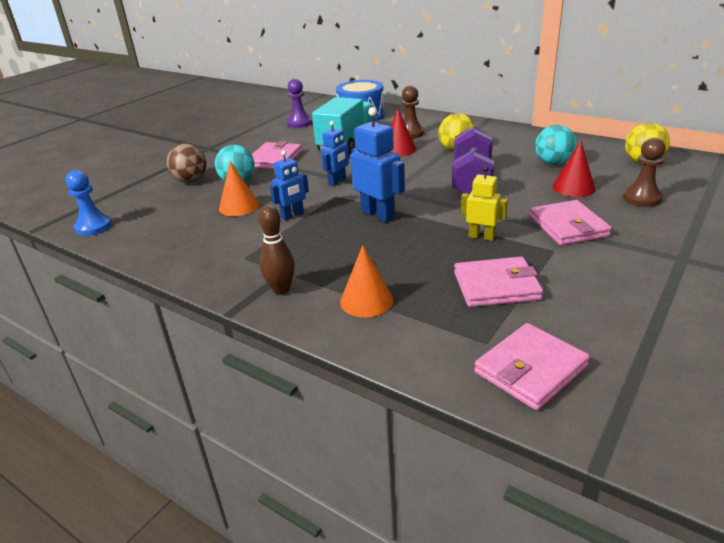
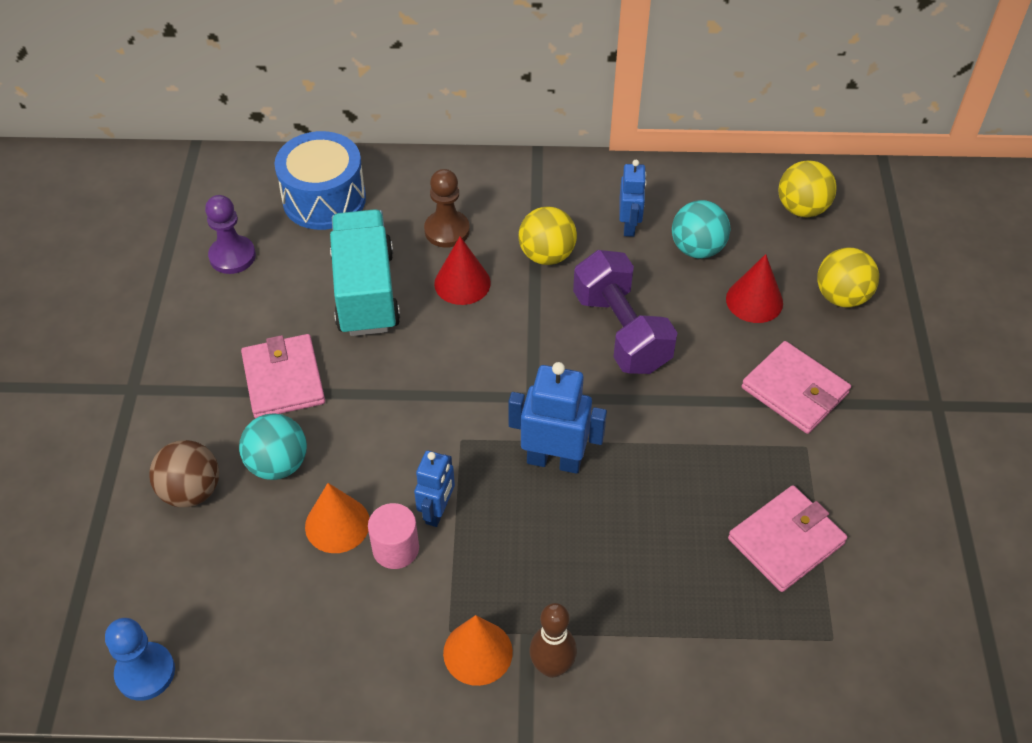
camera: 35 degrees left, 20 degrees up
blue robot [321,121,350,186] -> blue robot moved to [619,160,647,237]
orange cone [340,245,393,317] -> orange cone moved to [443,615,513,686]
yellow robot [461,166,508,241] -> none
pink wallet [474,323,590,410] -> none
brown pawn [623,138,666,207] -> yellow ball [817,248,879,308]
none -> pink cylinder [368,503,419,569]

